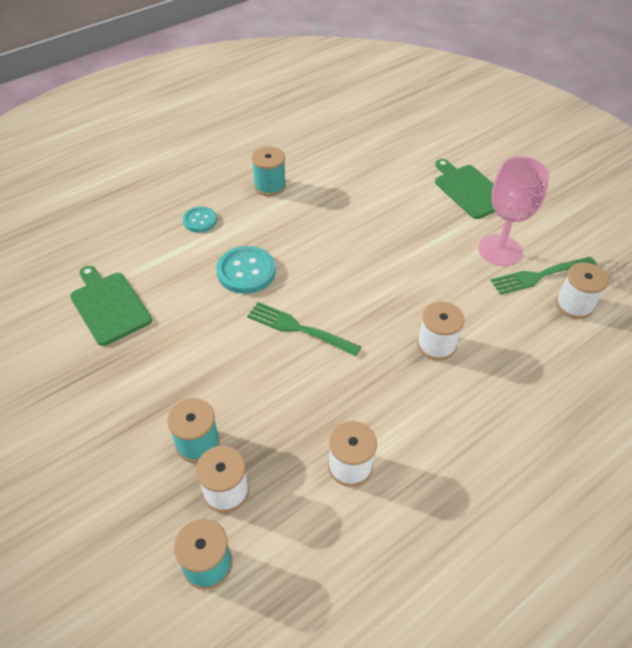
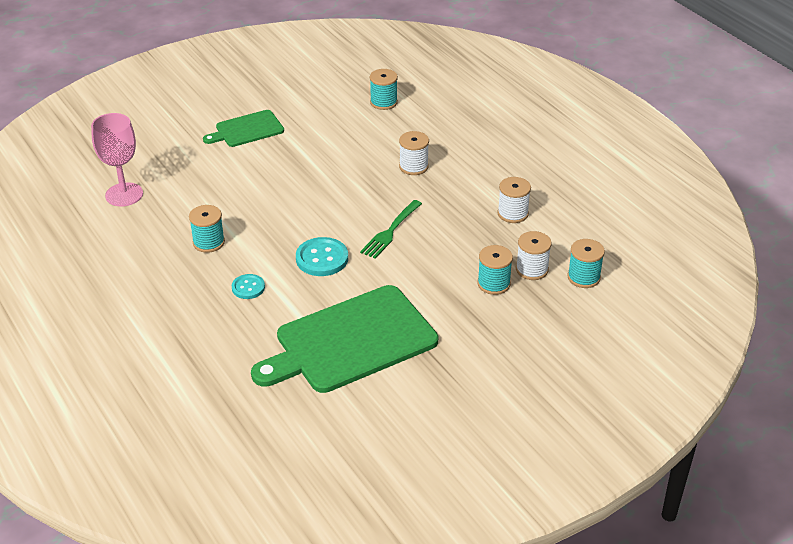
camera: 85 degrees left, 10 degrees down
green cutting board [70,266,152,346] -> green cutting board [251,285,438,393], size x1.90
pink goblet [478,156,550,266] -> pink goblet moved to [91,113,143,206]
green fork [490,257,596,295] -> none
white spool [556,262,608,319] -> turquoise spool [370,69,398,110]

